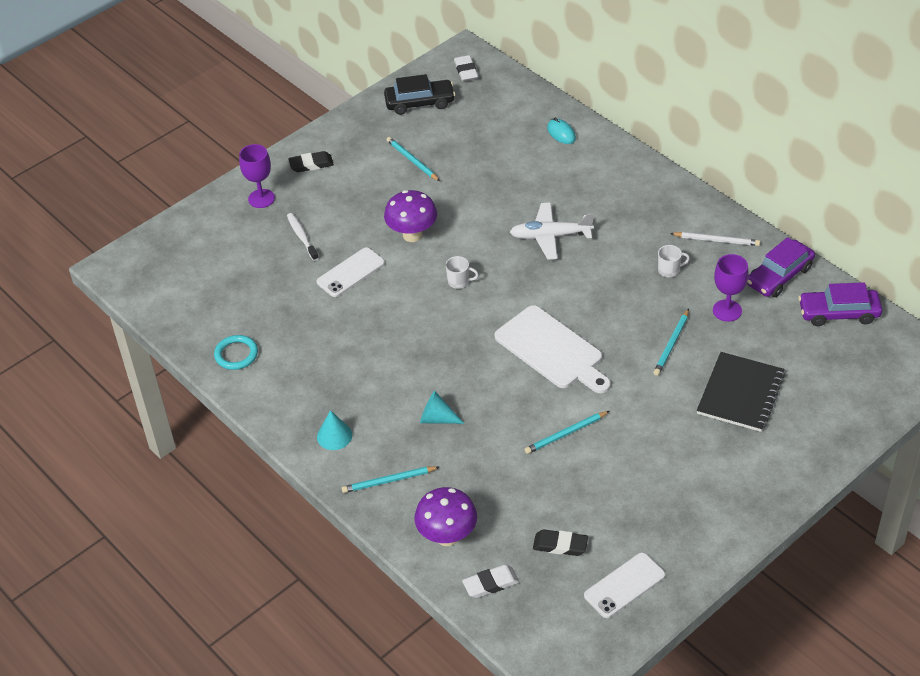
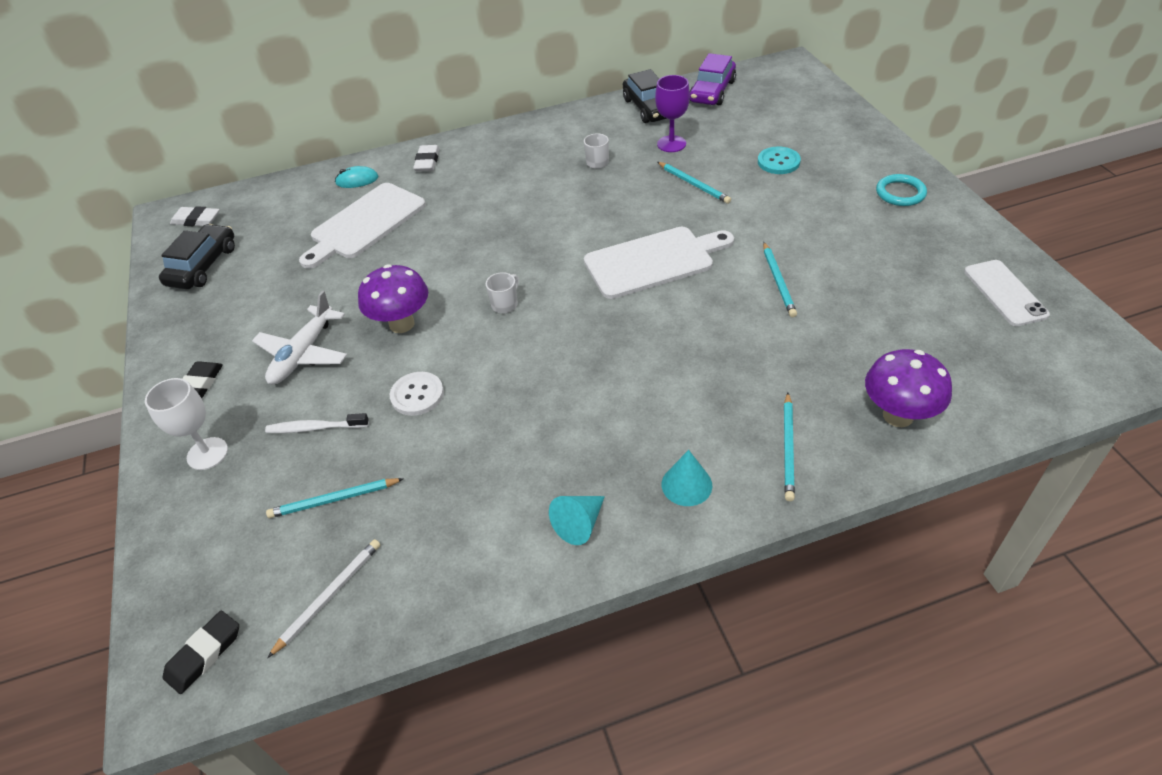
camera: 65 degrees left, 0 degrees up
turquoise ring [214,335,258,370] -> turquoise ring moved to [876,174,927,206]
purple goblet [239,144,275,208] -> white goblet [145,378,228,470]
white phone [316,247,385,297] -> white button [390,372,444,416]
turquoise pencil [386,137,440,181] -> turquoise pencil moved to [266,478,403,518]
turquoise cone [420,391,464,424] -> turquoise cone moved to [549,496,605,545]
white eraser [462,565,519,598] -> white eraser moved to [413,145,440,172]
white plane [510,202,594,260] -> white plane moved to [252,291,347,385]
black eraser [533,529,588,556] -> black eraser moved to [163,611,239,694]
white pencil [670,232,760,246] -> white pencil moved to [267,539,380,658]
black notebook [697,352,785,432] -> turquoise button [758,146,801,174]
purple car [747,237,815,297] -> black car [623,69,667,123]
none -> white cutting board [299,183,426,269]

